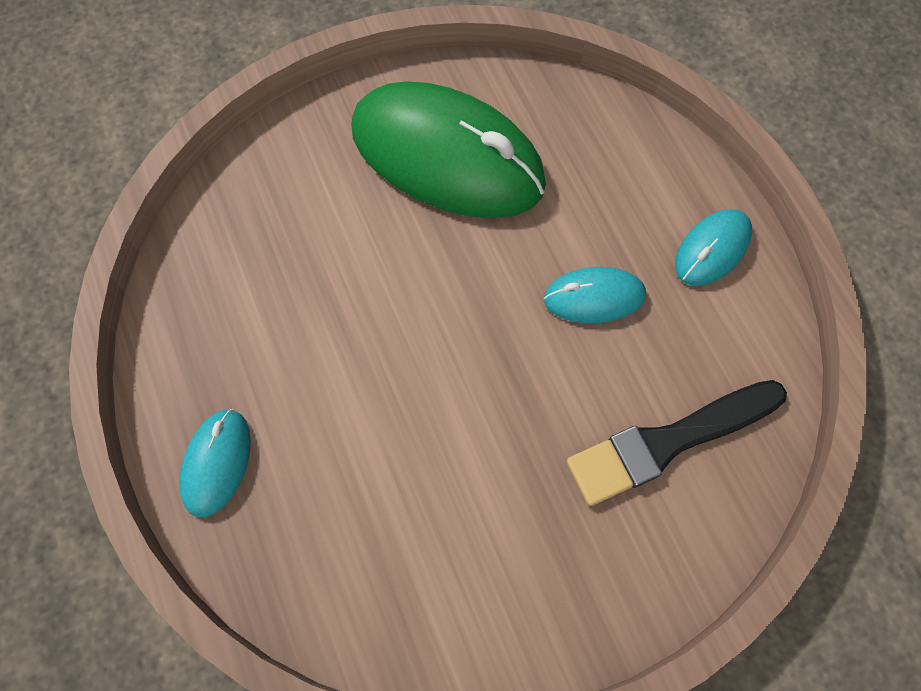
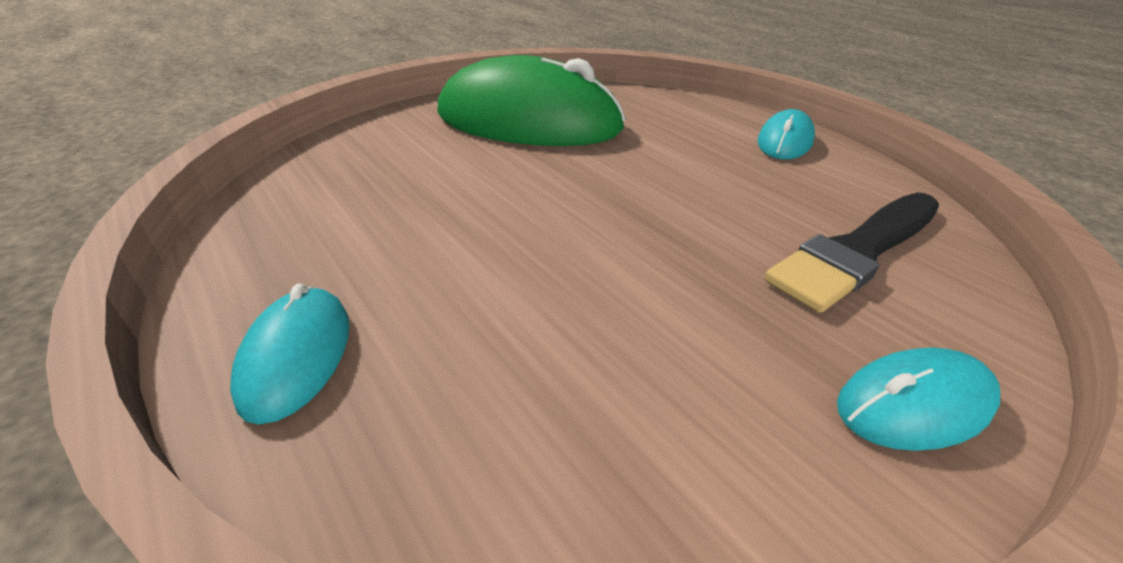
camera: 15 degrees left, 30 degrees down
turquoise mouse [544,267,646,323] -> turquoise mouse moved to [837,348,1000,451]

